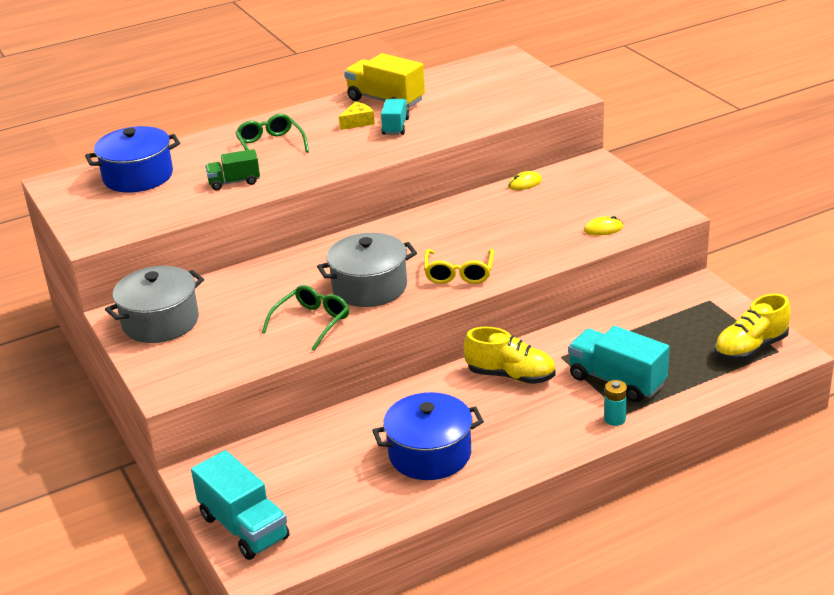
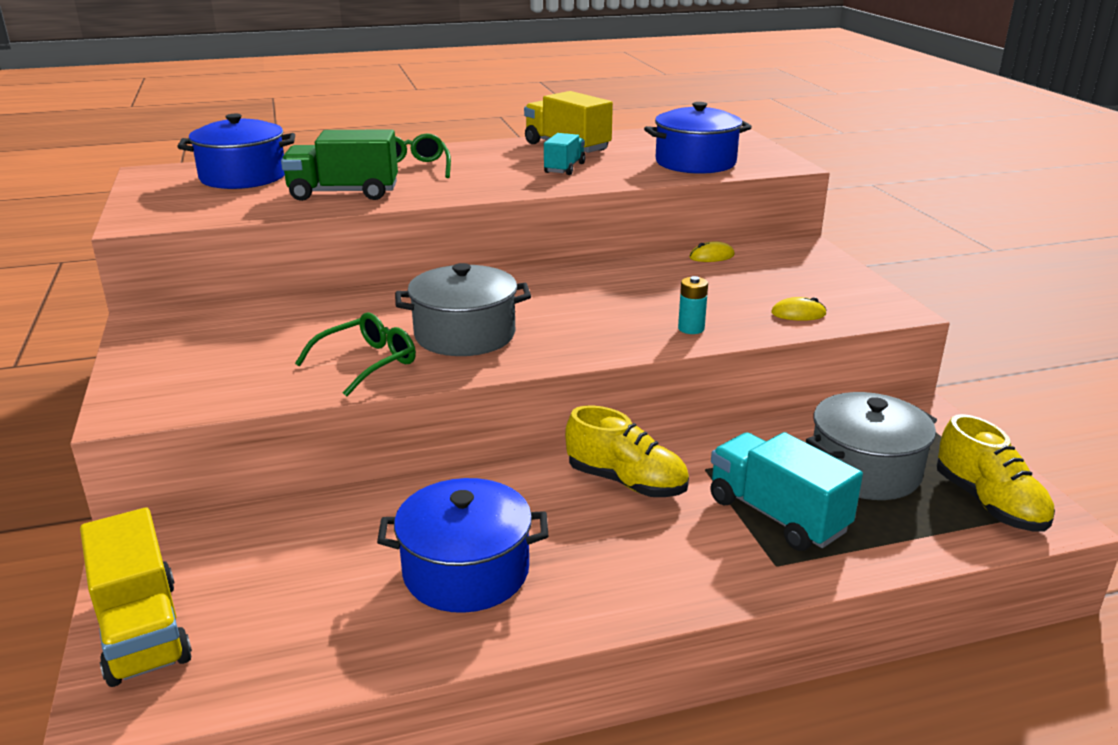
camera: 10 degrees right, 5 degrees down
grey pot [105,266,204,343] -> grey pot moved to [806,392,937,500]
turquoise truck [191,450,290,560] -> yellow truck [80,508,192,687]
green truck [205,149,260,190] -> green truck [281,129,398,201], size x1.67
yellow cheese [339,102,375,130] -> none
yellow glasses [424,249,494,284] -> none
turquoise battery [604,380,627,426] -> turquoise battery moved to [678,276,708,334]
yellow shoe [714,293,791,361] -> yellow shoe turned 90 degrees counterclockwise [937,414,1055,531]
none -> blue pot [644,102,752,174]

